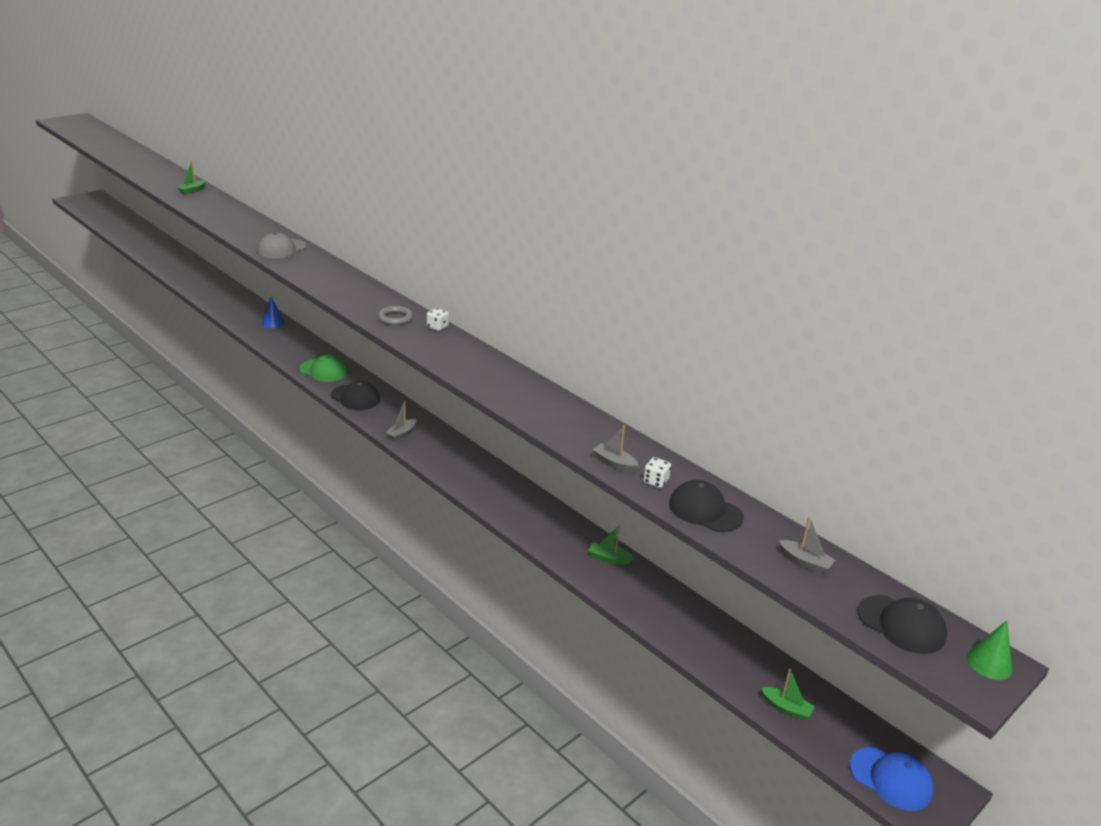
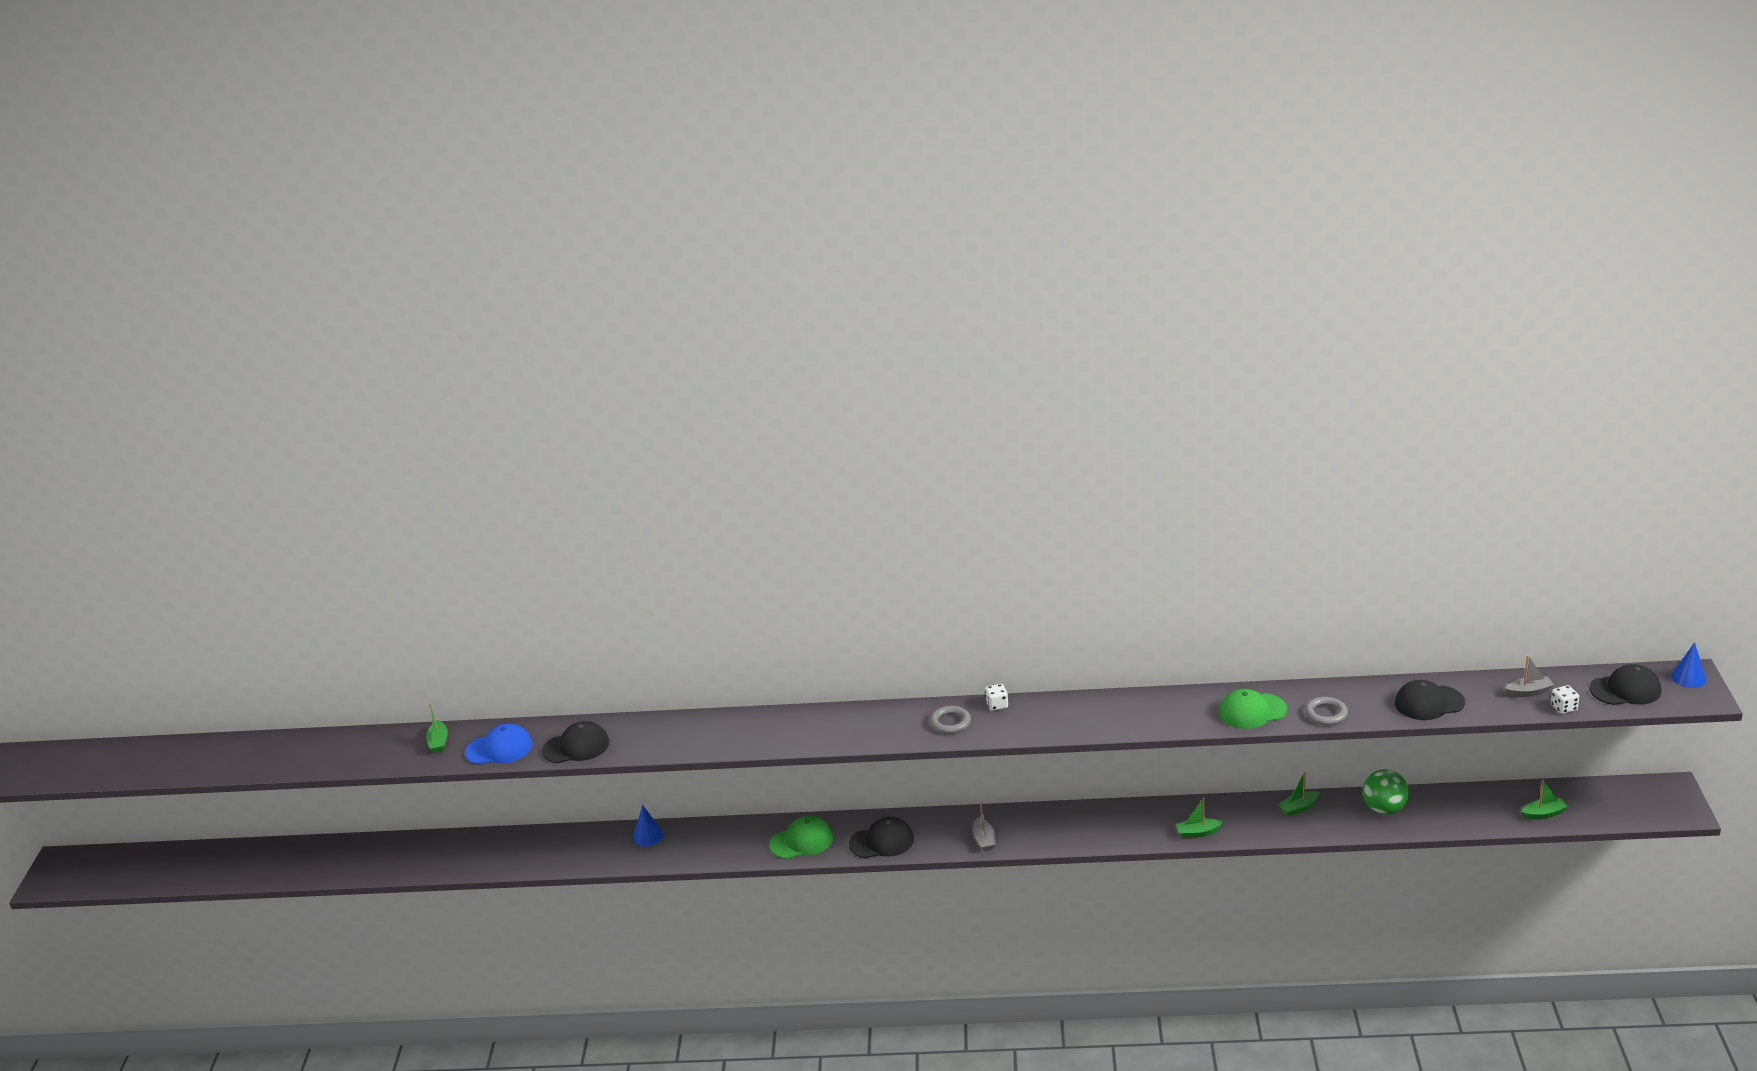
camera: 40 degrees left, 0 degrees up
grey cap [257,232,306,259] -> none
grey boat [592,425,639,473] -> grey ring [1305,697,1348,725]
white dice [643,457,671,488] -> white dice moved to [1551,685,1579,714]
blue cap [850,747,934,811] -> blue cap moved to [465,724,533,765]
green cone [967,620,1013,680] -> blue cone [1671,642,1706,688]
none -> black cap [542,721,609,763]
none -> green boat [1176,797,1223,838]
none -> green cap [1219,689,1287,729]
none -> green ball [1363,769,1409,815]

